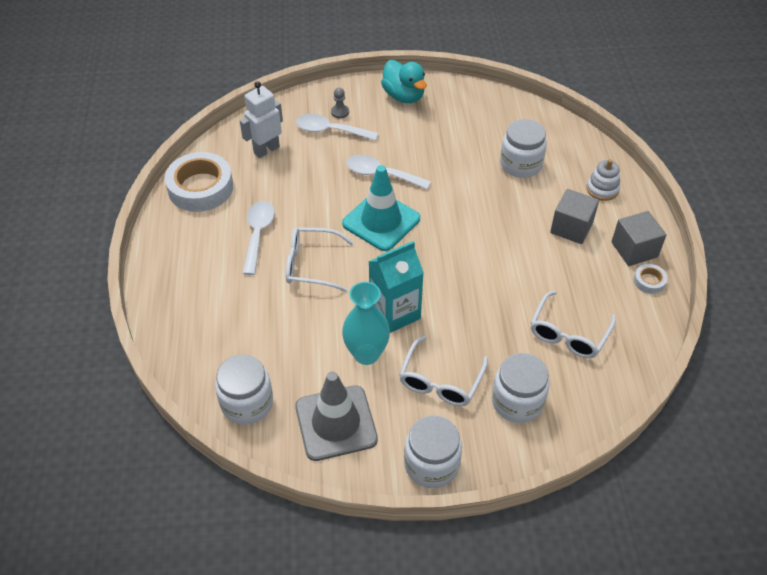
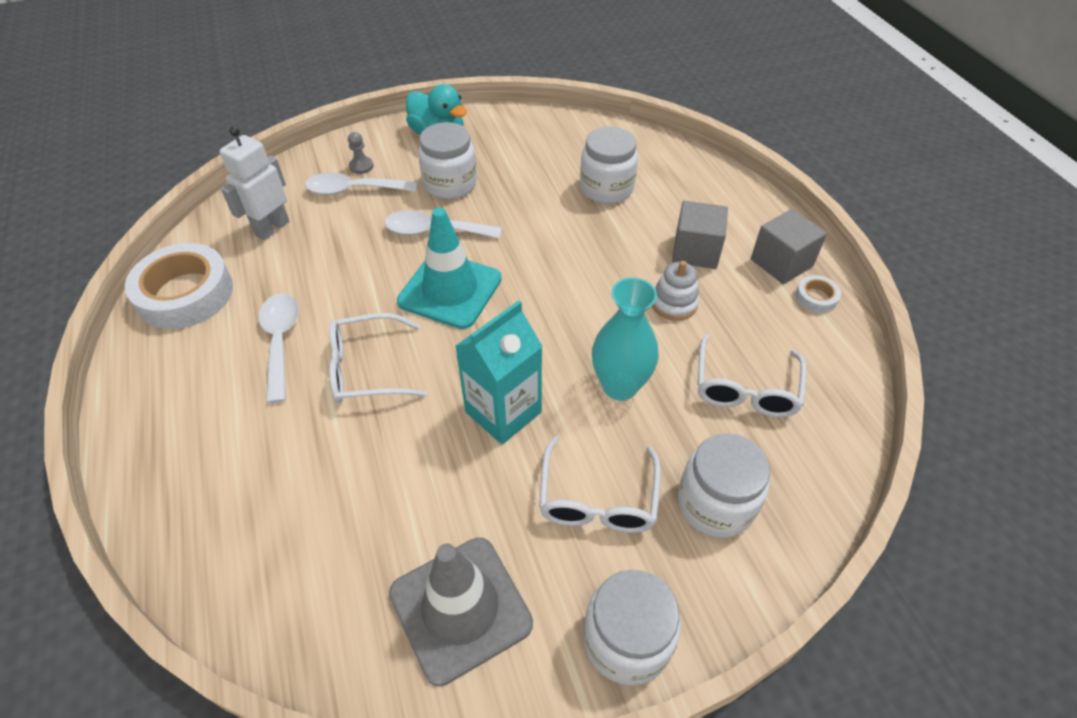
camera: 15 degrees left, 0 degrees up
white jar [215,355,273,425] -> white jar moved to [418,122,477,199]
turquoise vase [342,282,390,365] -> turquoise vase moved to [592,277,659,401]
white stacking toy [587,159,620,201] -> white stacking toy moved to [652,261,699,321]

